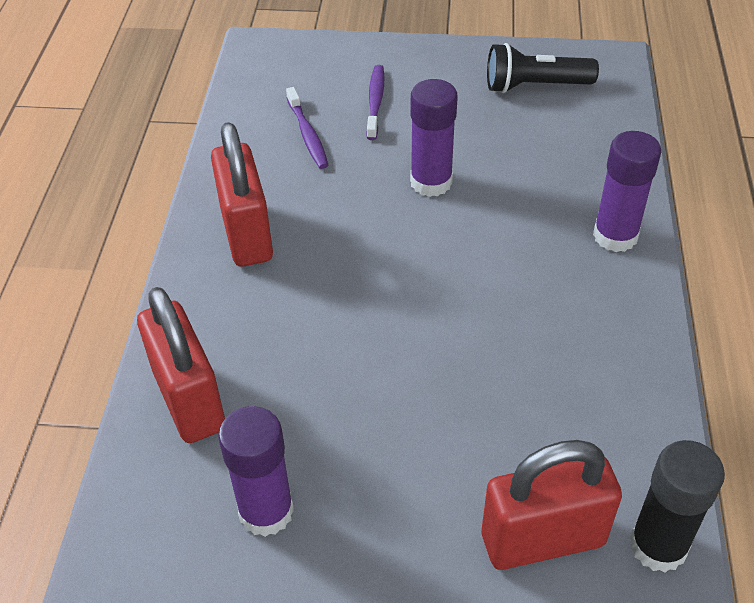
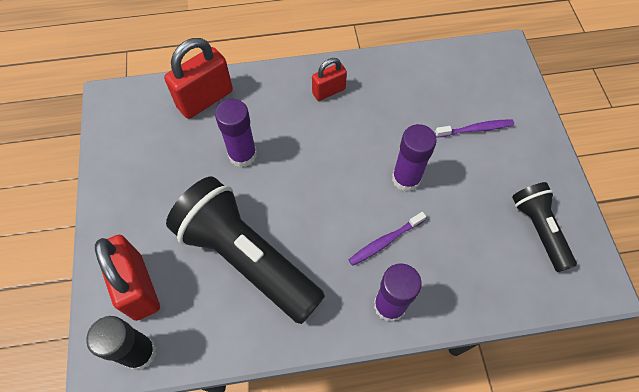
camera: 75 degrees right, 15 degrees up
red padlock [211,122,273,267] -> red padlock [312,58,347,101], size x0.59
purple glue stick [218,406,294,537] -> purple glue stick moved to [215,99,257,167]
purple toothbrush [286,87,328,169] -> purple toothbrush moved to [349,212,426,266]
none -> black flashlight [166,177,325,324]

